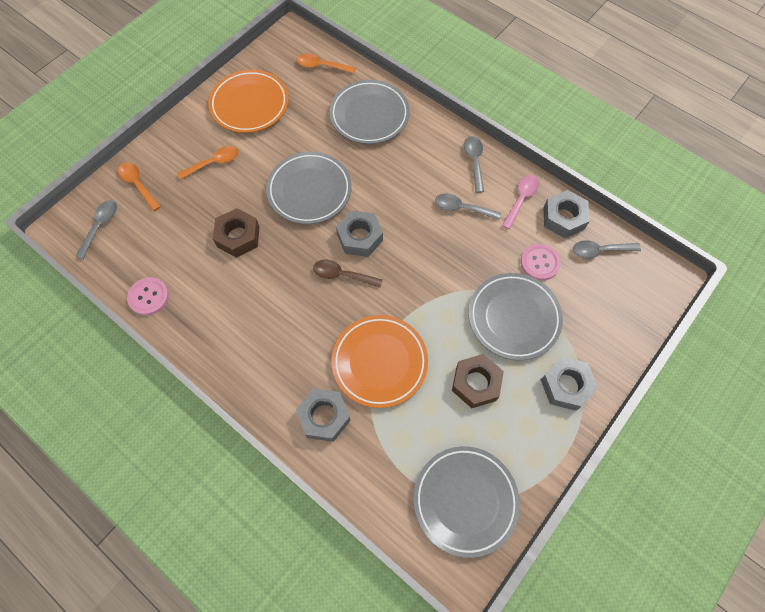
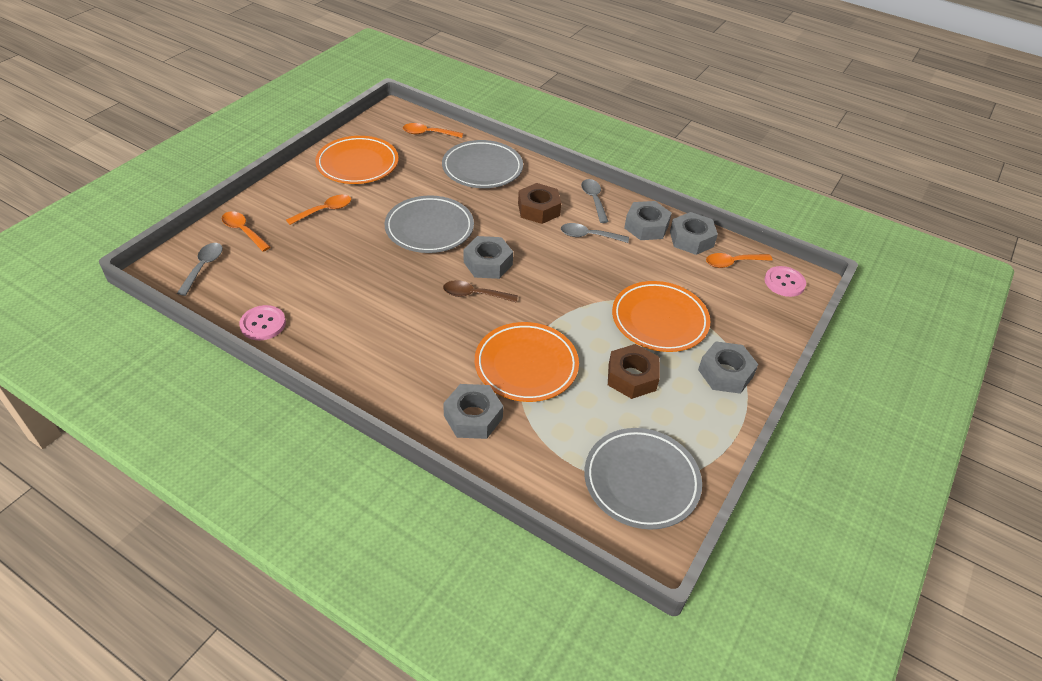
camera: 10 degrees left, 20 degrees down
brown nut [213,208,259,258] -> brown nut moved to [518,183,561,224]
grey plate [469,273,563,360] -> orange plate [612,281,710,352]
pink spoon [502,175,539,229] -> grey nut [624,201,672,240]
pink button [521,244,561,281] -> pink button moved to [765,266,806,297]
grey spoon [573,240,641,259] -> orange spoon [706,253,773,268]

